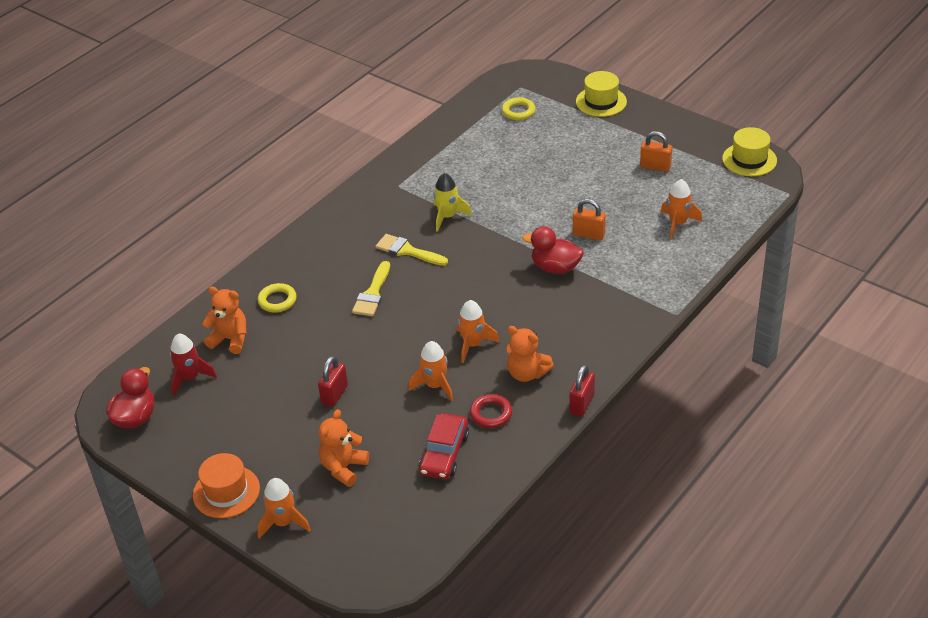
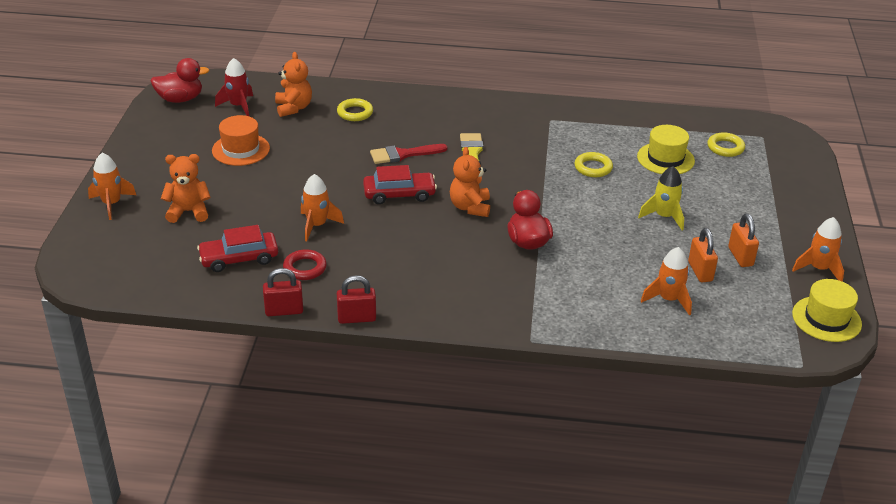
camera: 55 degrees right, 5 degrees down
orange hat [193,453,260,518] -> orange hat moved to [212,115,270,166]
red padlock [318,356,348,407] -> red padlock moved to [263,268,303,316]
yellow brush [352,261,390,316] -> red brush [370,144,448,164]
yellow rocket [433,173,472,232] -> yellow rocket moved to [638,166,684,231]
orange rocket [457,300,500,363] -> orange rocket moved to [792,217,844,282]
orange teddy bear [506,326,554,382] -> orange teddy bear moved to [450,147,490,217]
orange padlock [573,199,606,240] -> orange padlock moved to [688,228,718,282]
yellow hat [576,71,627,117] -> yellow hat moved to [637,125,695,174]
none -> red car [363,165,437,204]
none -> yellow ring [574,152,613,177]

